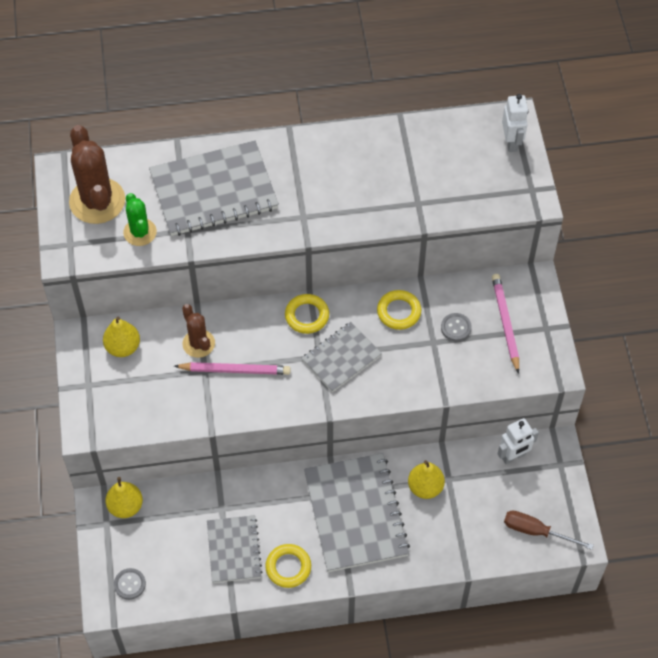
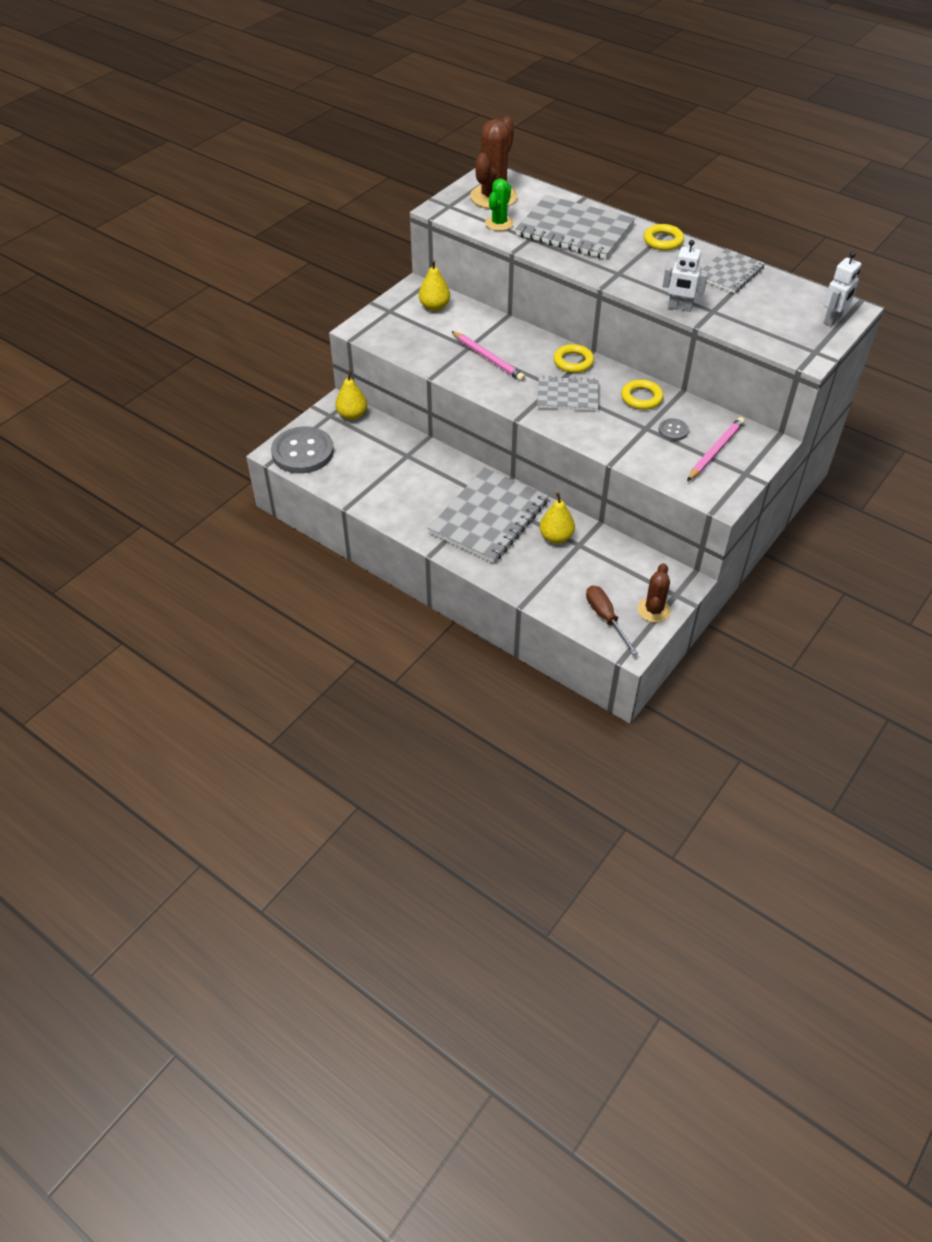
camera: 45 degrees right, 10 degrees down
grey button [114,568,146,600] -> grey button [271,426,334,474], size x2.26
brown cactus [182,304,215,358] -> brown cactus moved to [638,563,671,623]
grey notebook [207,515,262,583] -> grey notebook moved to [700,248,765,293]
yellow ring [265,544,311,588] -> yellow ring moved to [644,224,684,250]
white robot [498,418,539,464] -> white robot moved to [663,240,708,312]

